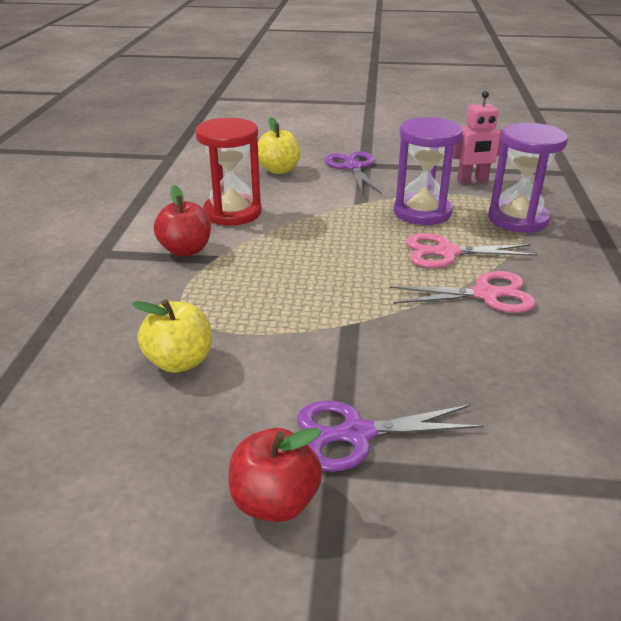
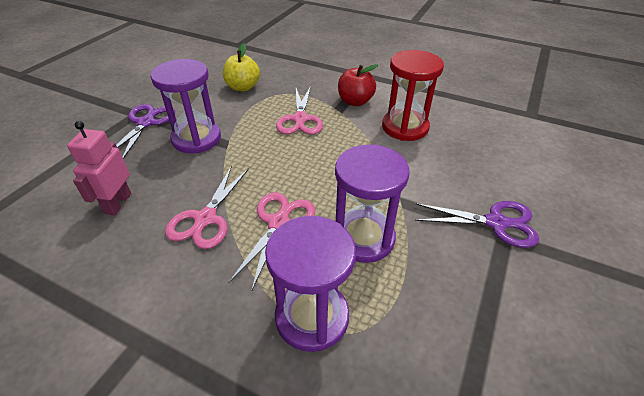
camera: 110 degrees right, 10 degrees up
red apple [229,428,322,522] -> none
yellow apple [258,117,300,174] -> none
pink robot [452,91,503,184] -> pink robot moved to [67,121,131,215]
none -> purple hourglass [151,59,221,153]
none -> pink scissors [276,86,323,135]

